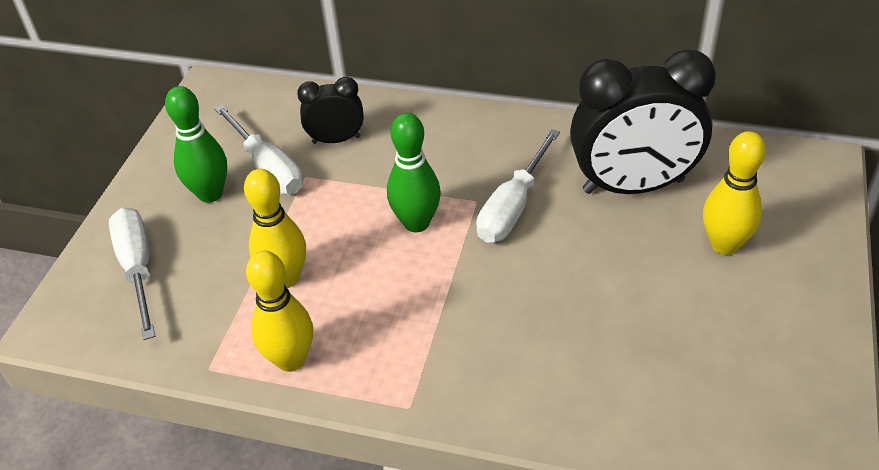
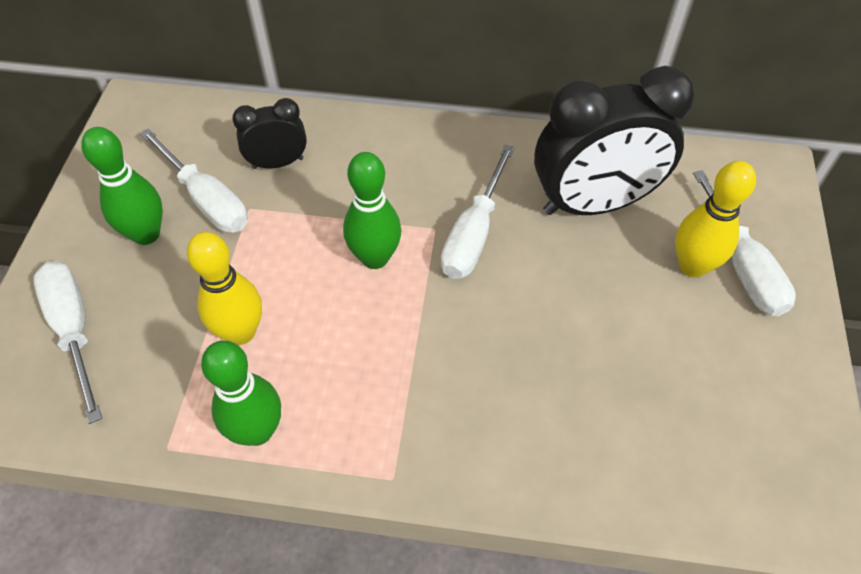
camera: 10 degrees left, 10 degrees up
yellow bowling pin [246,251,313,372] -> green bowling pin [201,341,281,446]
none -> white screwdriver [693,170,796,316]

